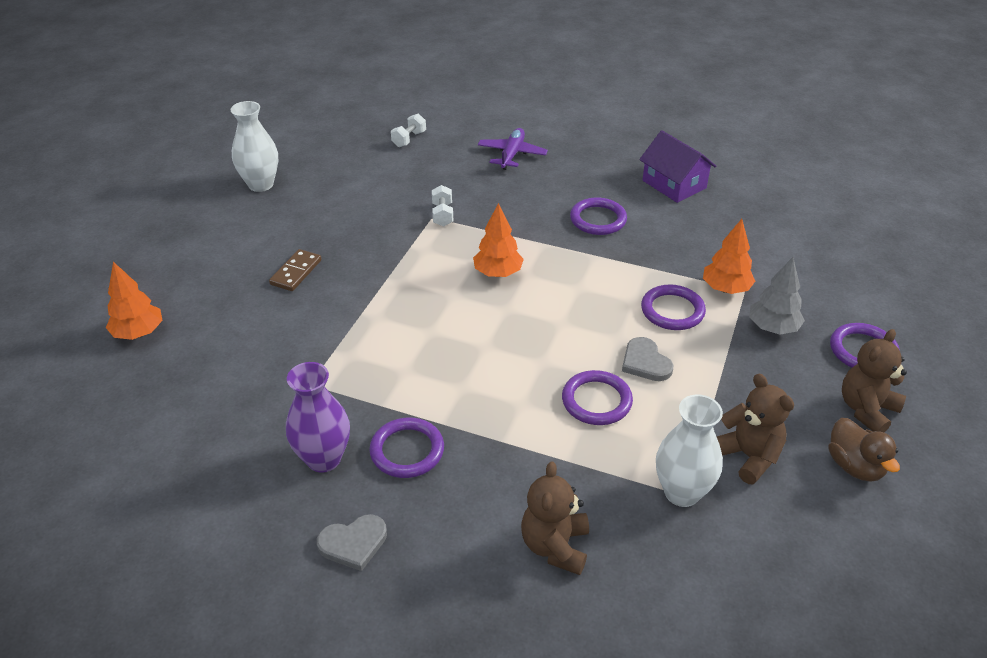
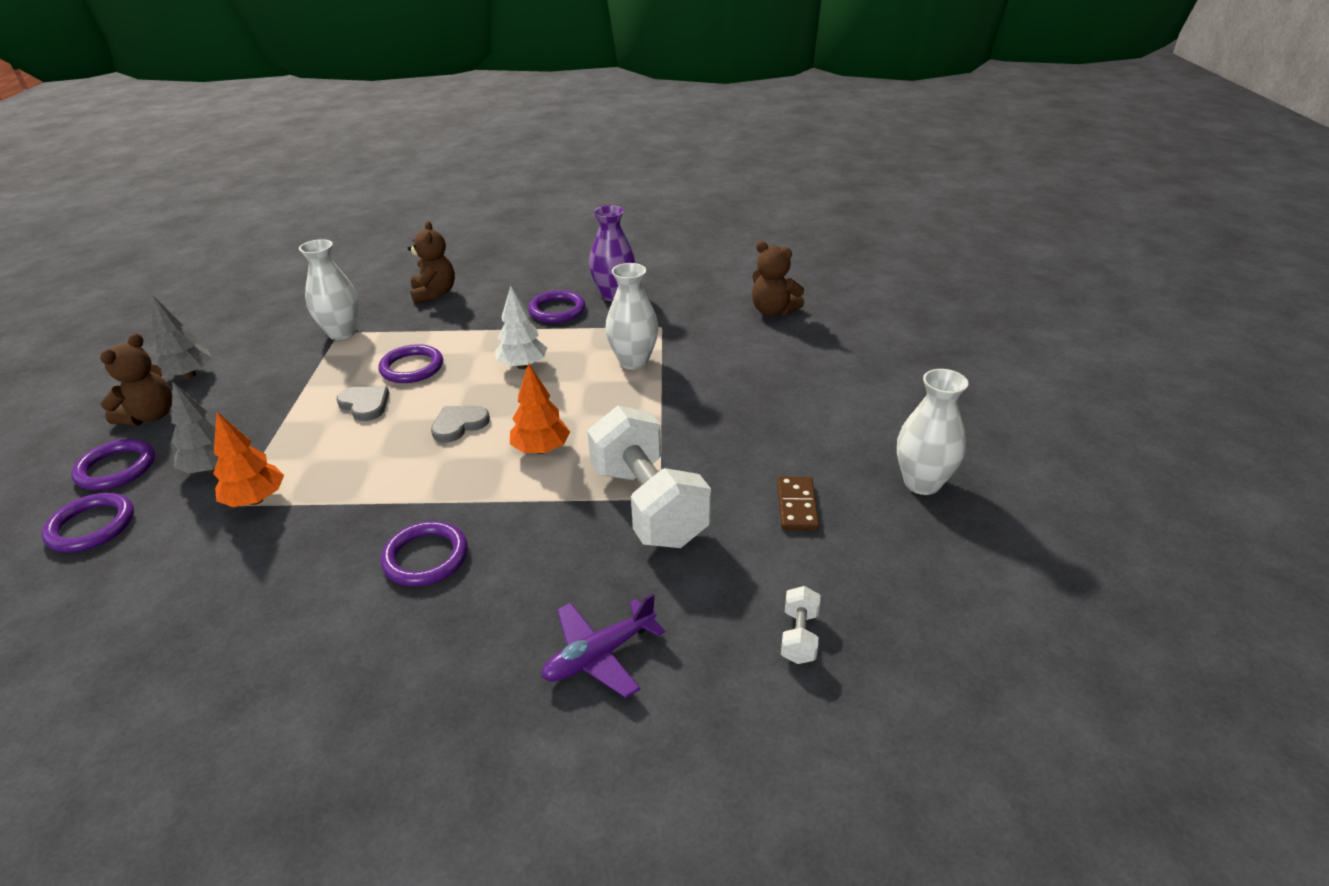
camera: 160 degrees right, 5 degrees down
orange tree [106,262,163,340] -> none
brown domino [269,249,322,291] -> brown domino moved to [777,476,819,531]
grey heart [317,514,387,571] -> grey heart moved to [431,406,490,443]
white dumbbell [432,185,453,227] -> white dumbbell [587,405,711,548], size x2.47
purple plane [478,128,548,170] -> purple plane turned 60 degrees clockwise [541,593,665,698]
purple house [639,130,716,203] -> none
purple ring [641,285,706,330] -> purple ring moved to [42,493,134,552]
brown teddy bear [717,374,794,484] -> brown teddy bear moved to [752,241,804,316]
brown duck [828,418,900,482] -> grey tree [152,296,212,379]
none -> white tree [495,286,547,369]
none -> white vase [605,263,659,370]

